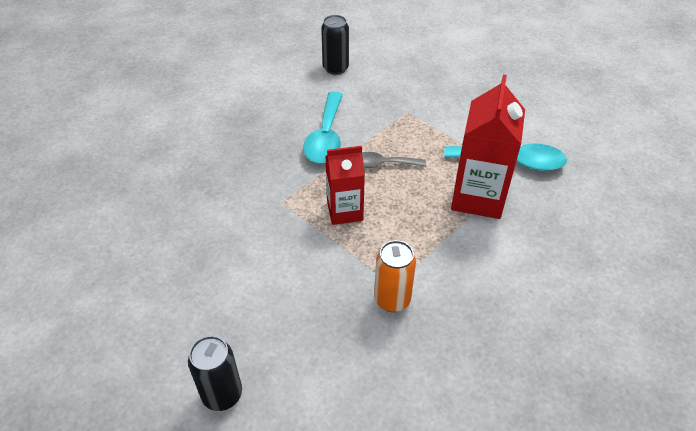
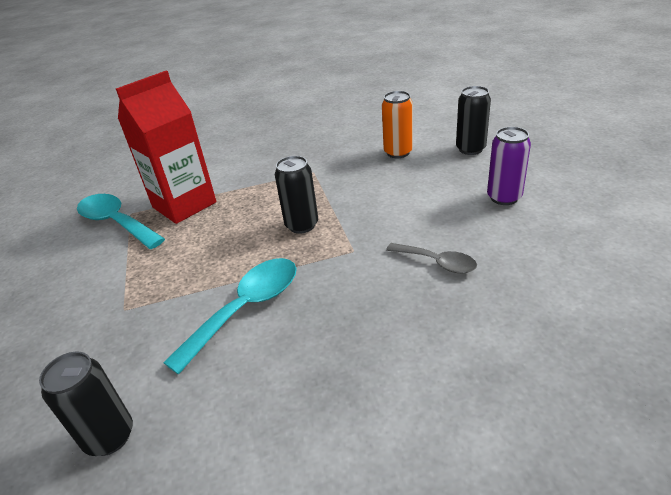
camera: 145 degrees left, 10 degrees down
red carton [325,146,365,225] -> black can [275,156,318,234]
grey spoon [362,152,426,168] -> grey spoon moved to [386,243,477,273]
orange can [374,240,416,312] -> orange can moved to [382,91,413,158]
none -> purple can [487,127,531,205]

